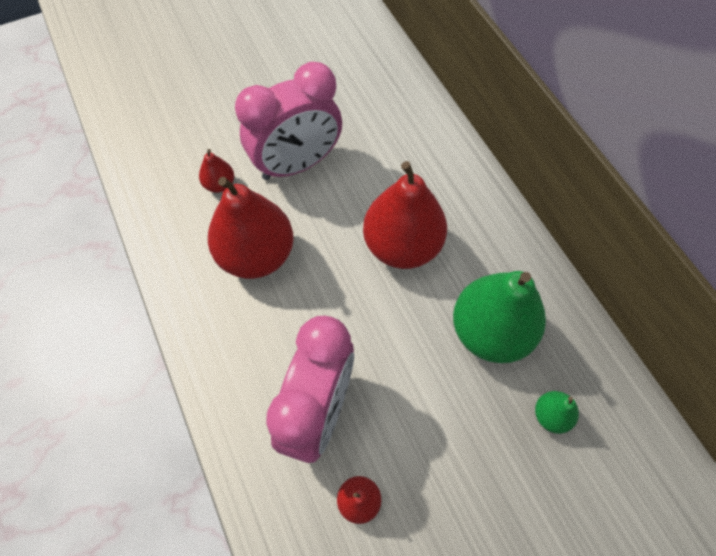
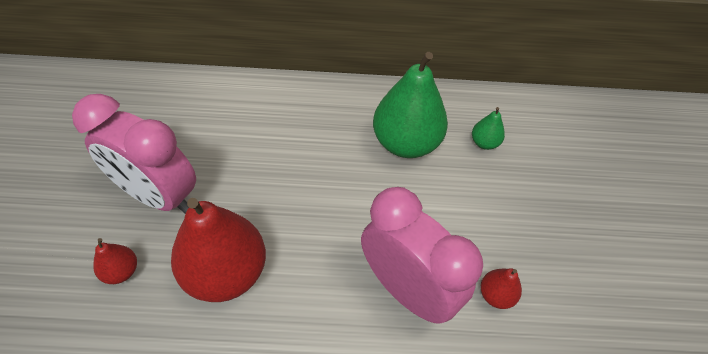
camera: 65 degrees left, 10 degrees down
pink clock [235,62,342,180] -> pink clock turned 120 degrees clockwise [72,94,196,214]
red pear [363,161,447,269] -> none

